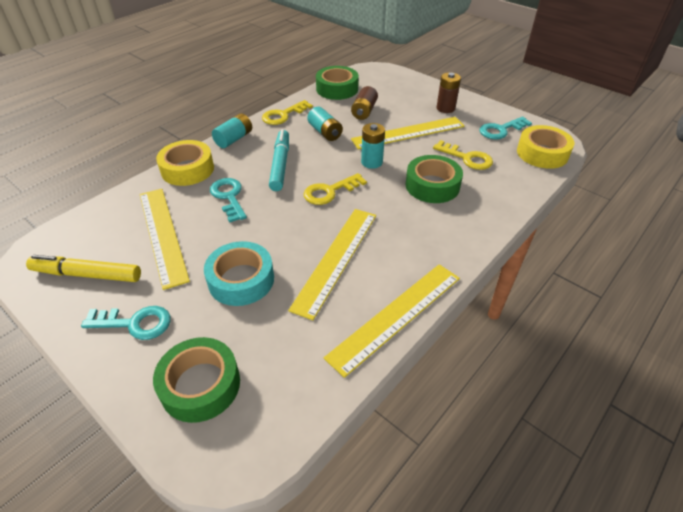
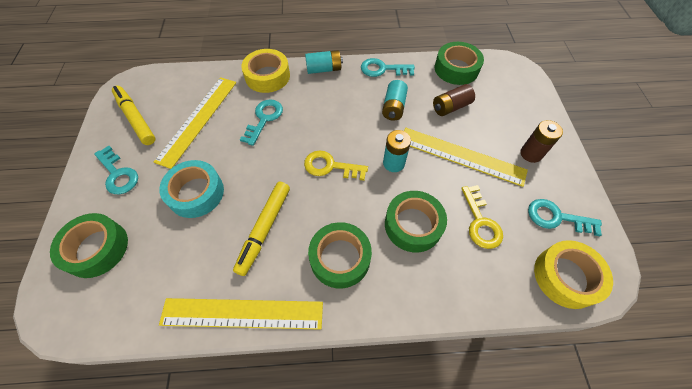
camera: 45 degrees right, 15 degrees up
yellow key [262,100,313,125] -> turquoise key [361,58,415,77]
turquoise marker [269,129,289,191] -> none
yellow ruler [288,209,376,320] -> yellow marker [233,182,290,276]
none -> green tape [308,222,372,288]

